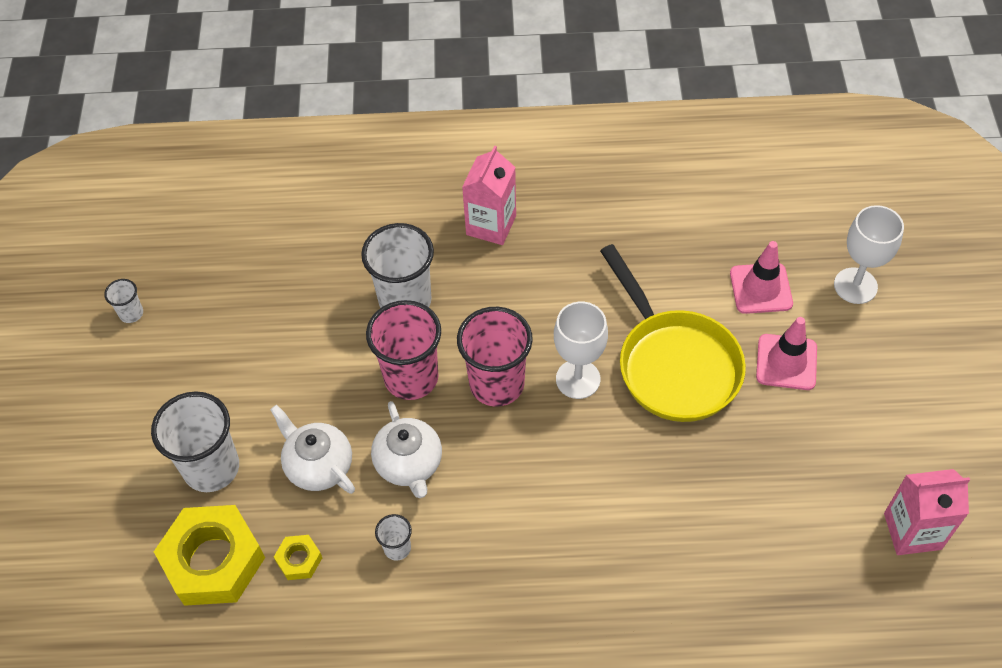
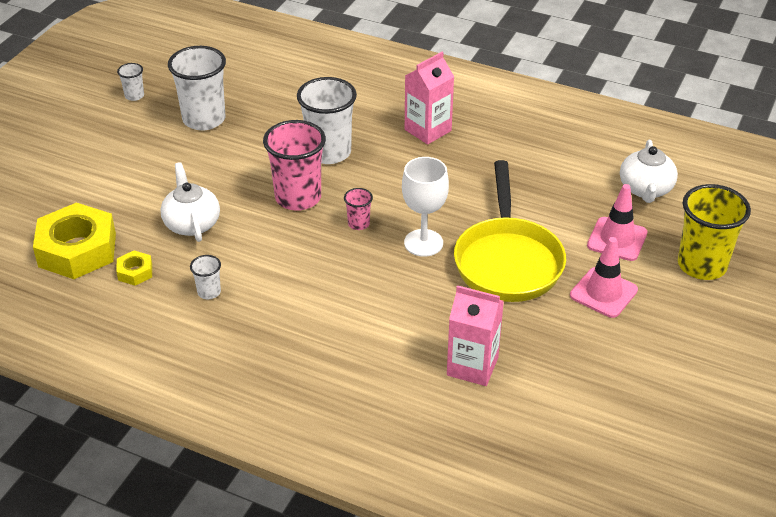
camera: 25 degrees right, 15 degrees down
white cup [151,391,239,492] -> white cup moved to [168,46,226,131]
white teapot [371,401,442,498] -> white teapot moved to [620,140,678,203]
pink cup [457,307,533,407] -> pink cup [344,188,373,230], size x0.46
white goblet [834,205,904,304] -> yellow cup [678,184,751,280]
pink carton [884,469,970,555] -> pink carton moved to [447,285,504,386]

